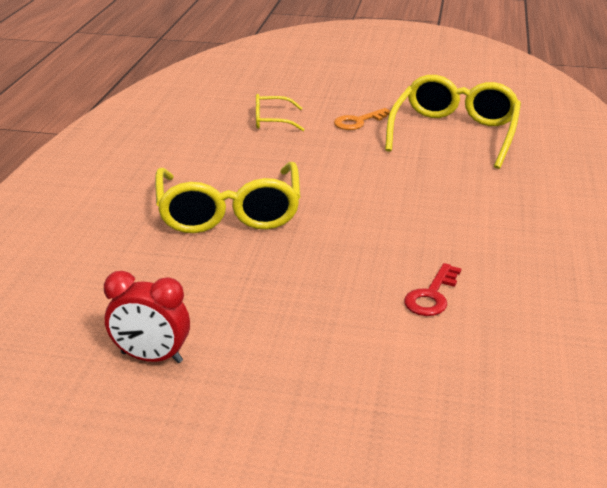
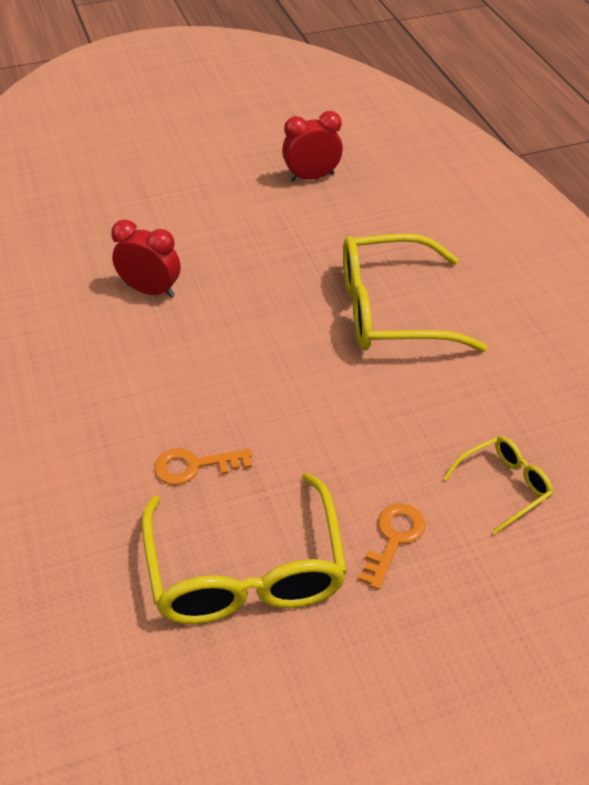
camera: 150 degrees right, 15 degrees up
yellow glasses [155,162,300,233] -> yellow glasses turned 60 degrees counterclockwise [343,233,488,352]
red key [404,263,461,316] -> red clock [111,220,180,298]
none -> orange key [154,448,252,485]

